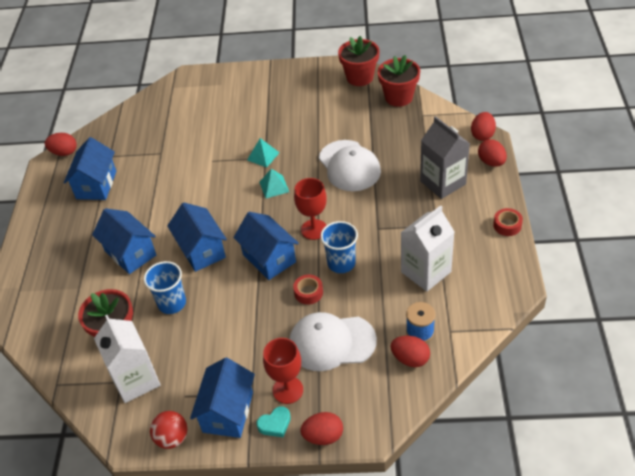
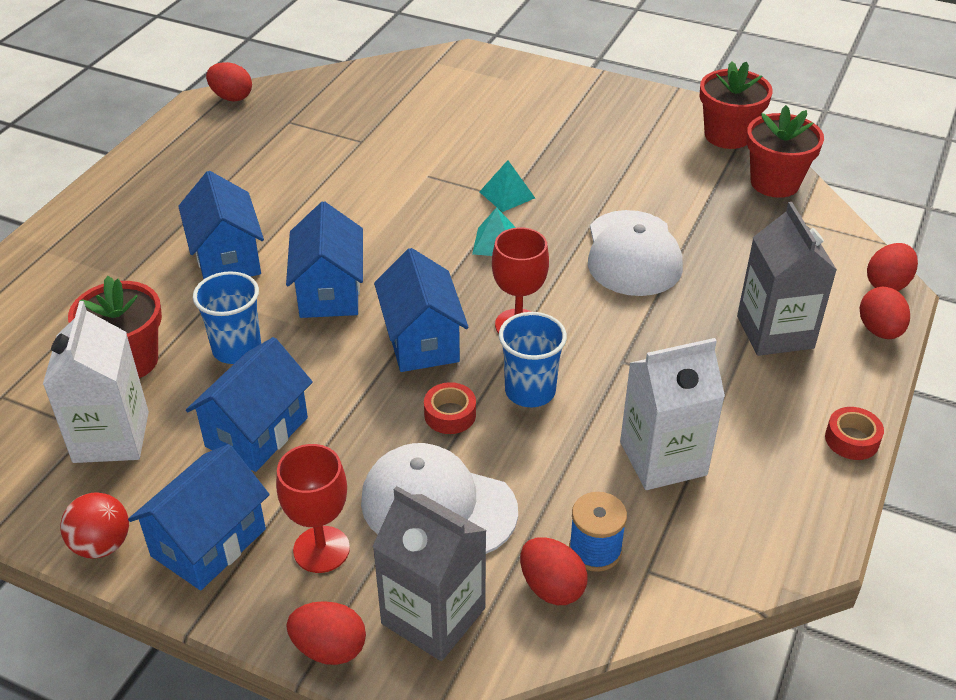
camera: 20 degrees right, 5 degrees down
blue house [64,137,116,200] -> blue house moved to [186,337,313,472]
turquoise heart [257,406,291,437] -> none
none -> grey carton [372,486,487,661]

